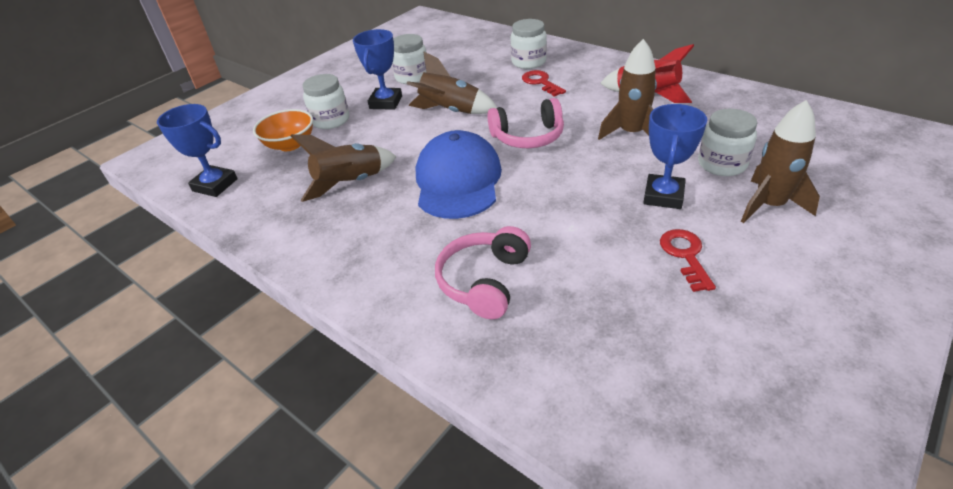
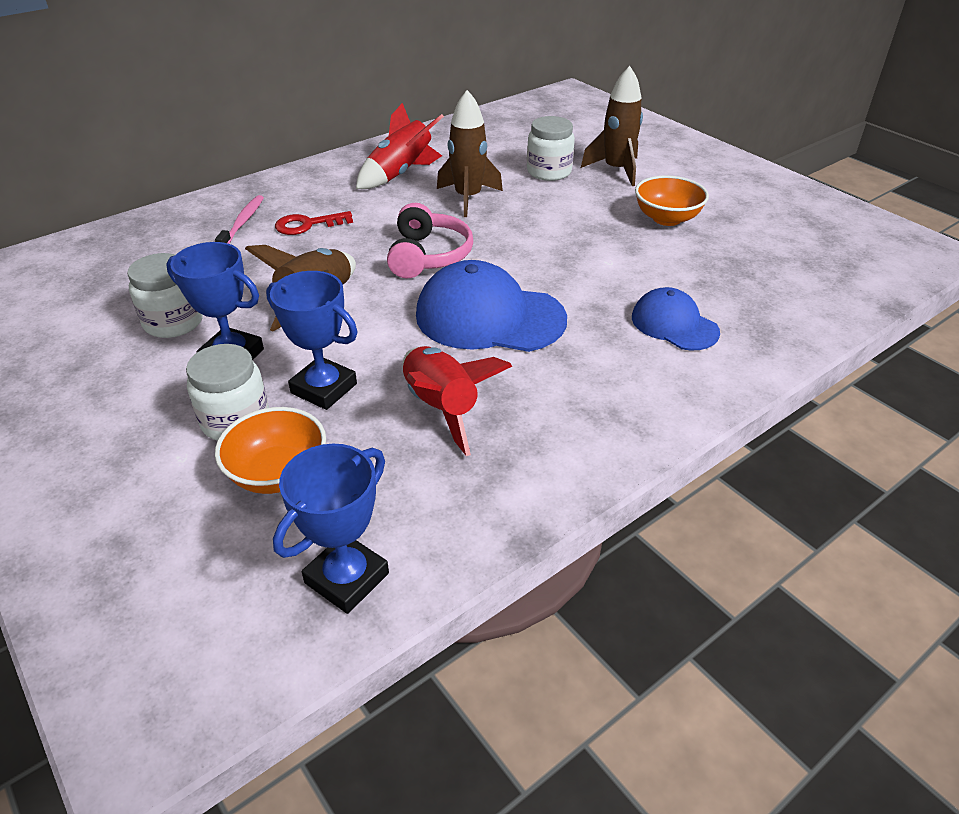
camera: 80 degrees left, 0 degrees up
brown rocket [291,134,396,202] -> red rocket [403,346,513,456]
pink headphones [435,226,531,319] -> blue cap [632,287,720,350]
white jar [511,19,547,69] -> pink toothbrush [215,195,264,244]
blue trophy [644,104,707,209] -> blue trophy moved to [266,271,358,410]
red key [660,229,716,292] -> orange bowl [635,175,709,226]

